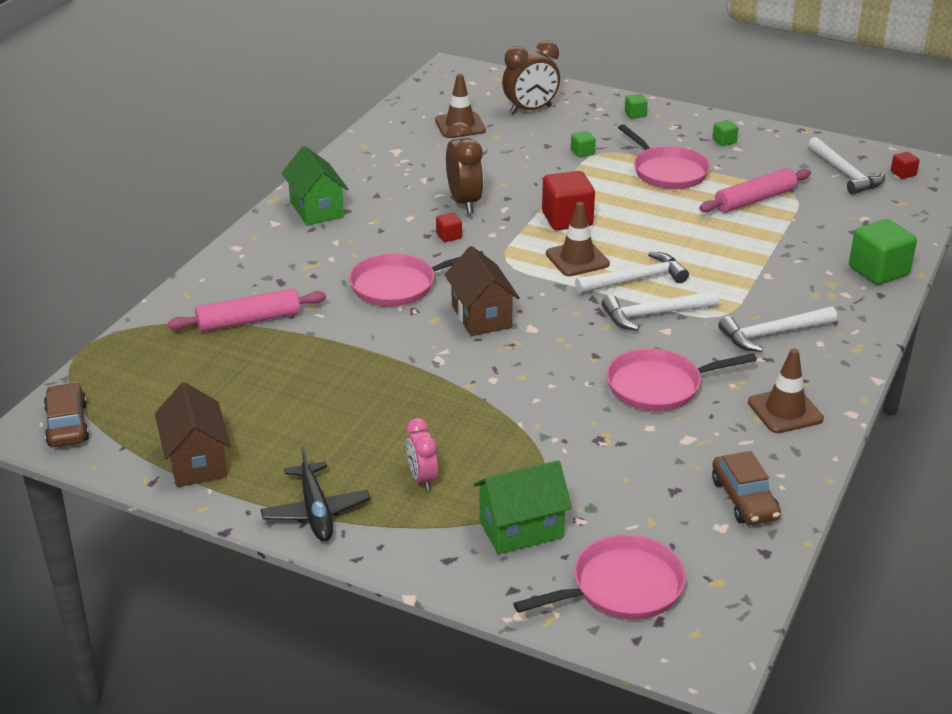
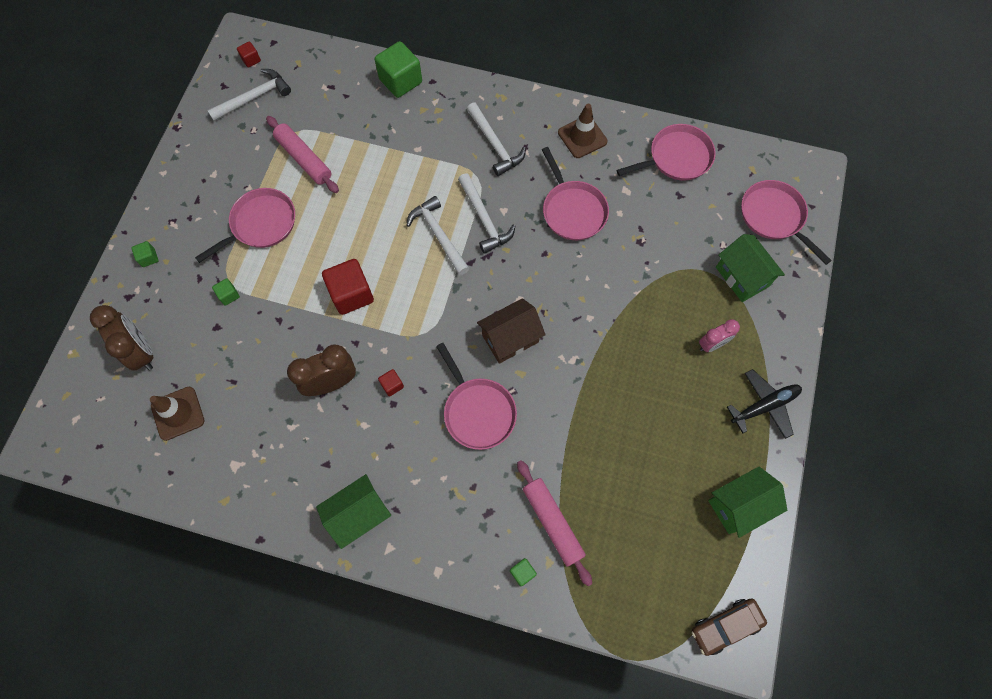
camera: 100 degrees left, 35 degrees up
brown house [155,382,231,487] -> green house [708,466,787,538]
brown traffic cone [546,202,610,276] -> none
green cube [712,120,738,146] -> green cube moved to [510,558,537,586]
brown car [712,451,781,525] -> pink pan [617,124,716,181]

